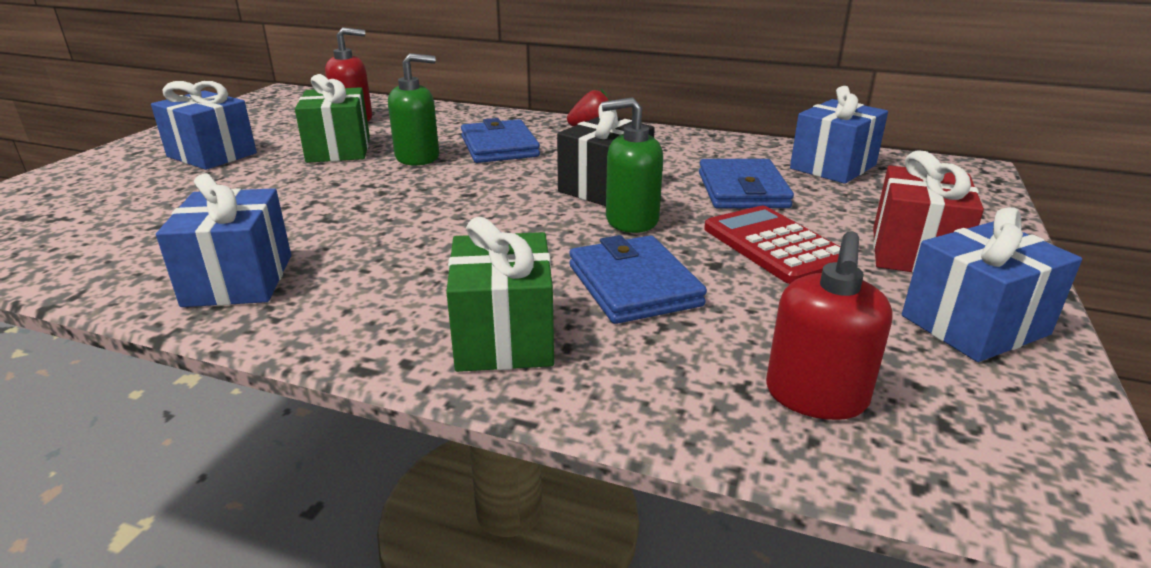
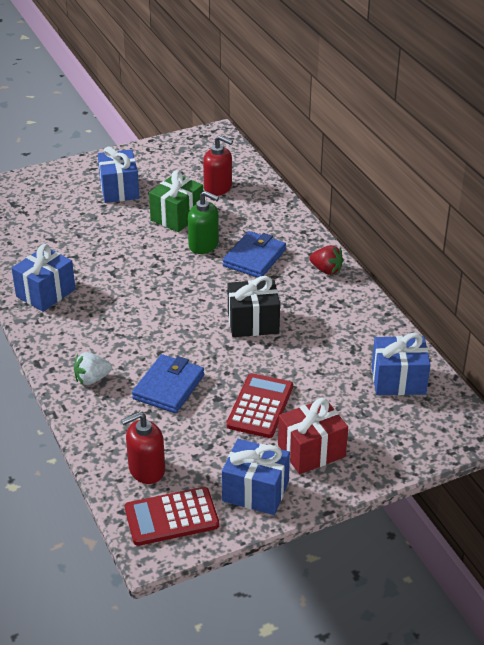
camera: 45 degrees right, 10 degrees up
green gift [446,217,554,372] -> white strawberry [74,352,112,385]
green soap dispenser [601,97,663,233] -> none
blue wallet [699,159,794,208] -> none
none -> red calculator [125,487,219,546]

